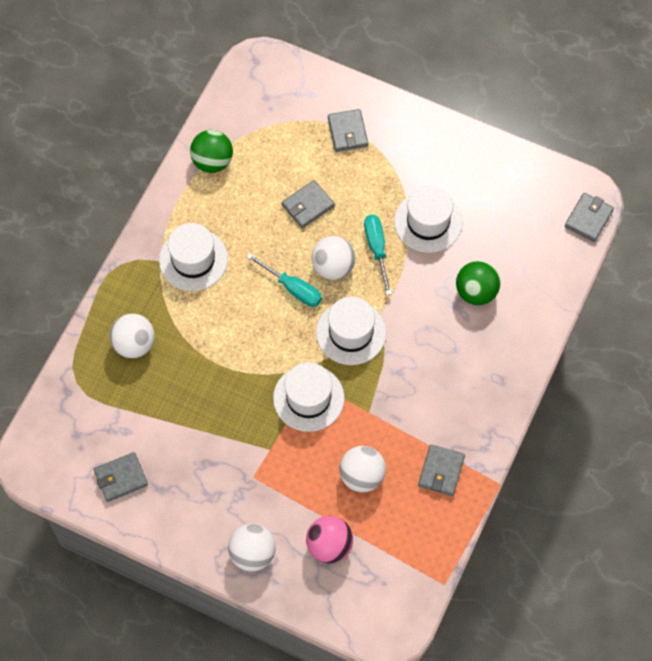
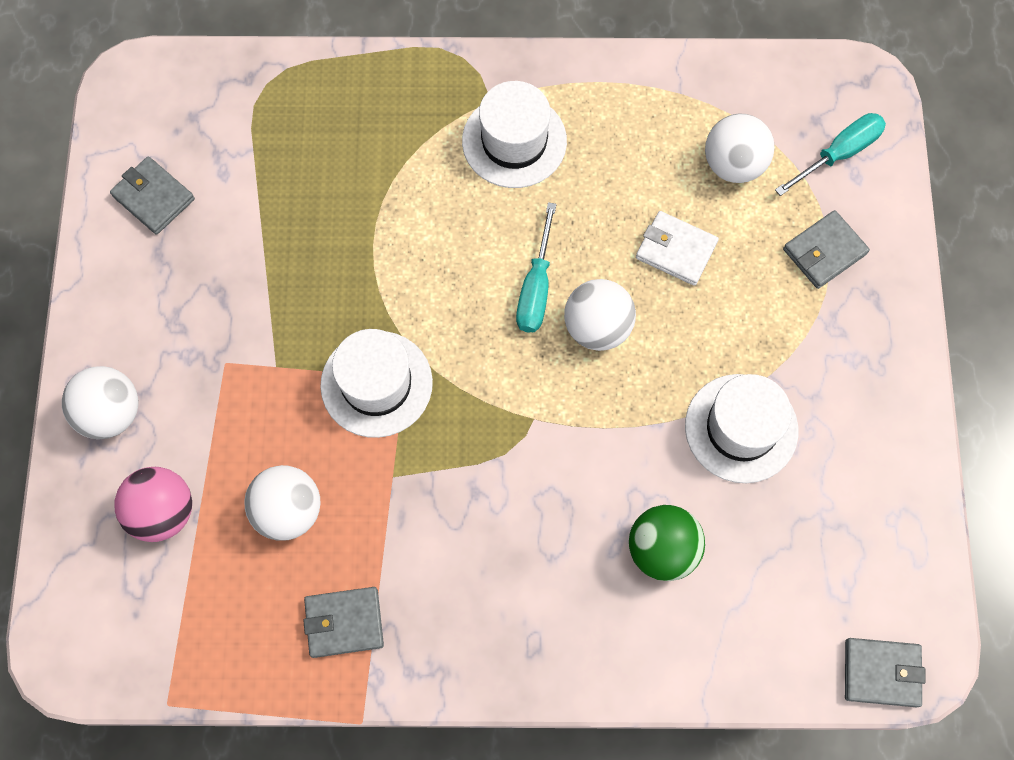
camera: 65 degrees right, 5 degrees up
white ball [109,313,155,358] -> white ball moved to [705,114,775,183]
green ball [190,130,233,173] -> none
grey wallet [282,180,335,229] -> white wallet [636,211,719,286]
white hat [316,297,386,365] -> none
turquoise screwdriver [364,215,392,295] -> turquoise screwdriver moved to [775,113,886,196]

